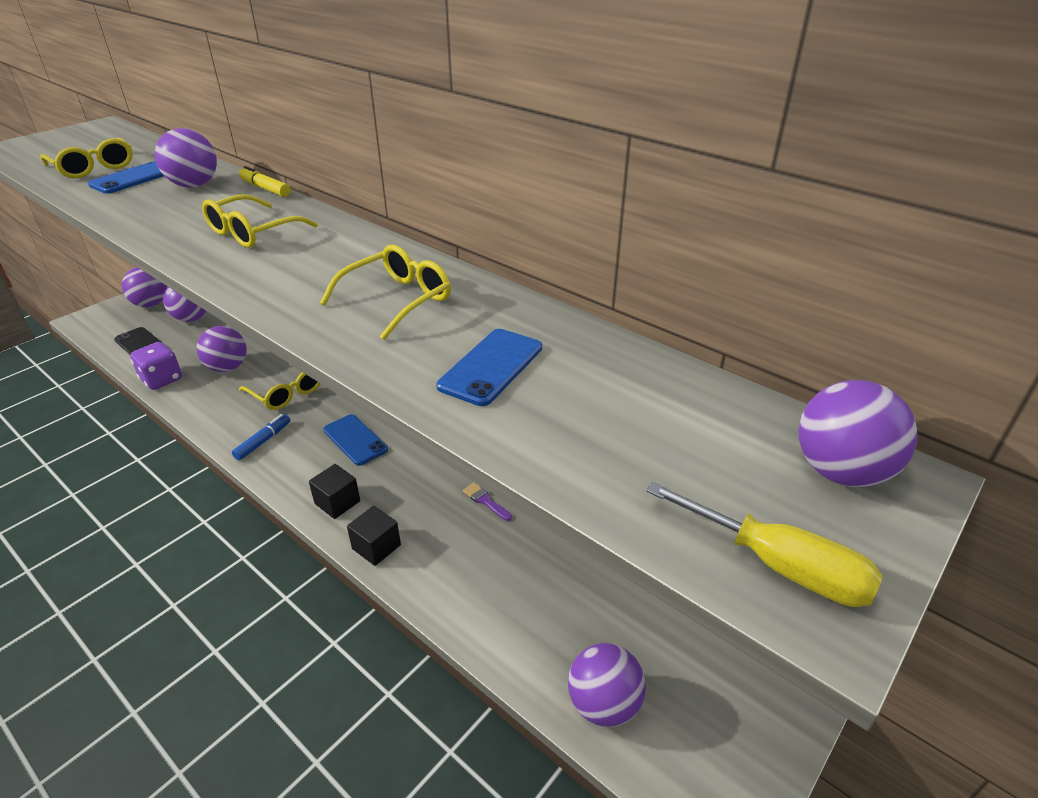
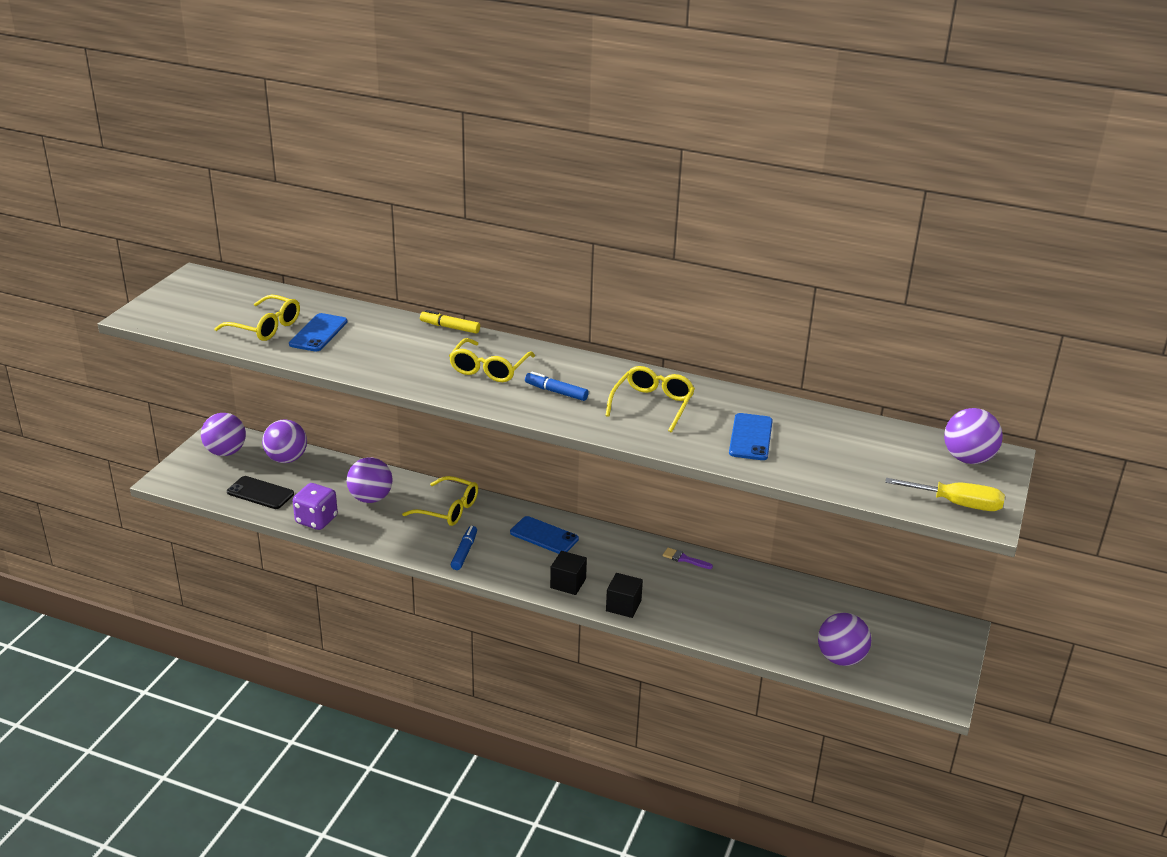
camera: 20 degrees left, 5 degrees down
purple ball [155,128,217,188] -> none
none -> blue marker [525,371,589,401]

